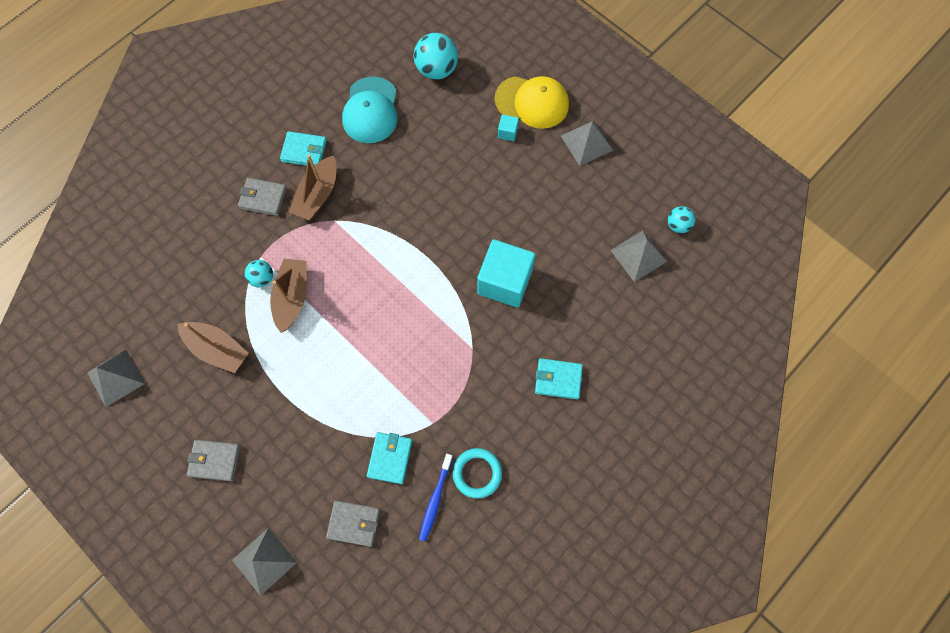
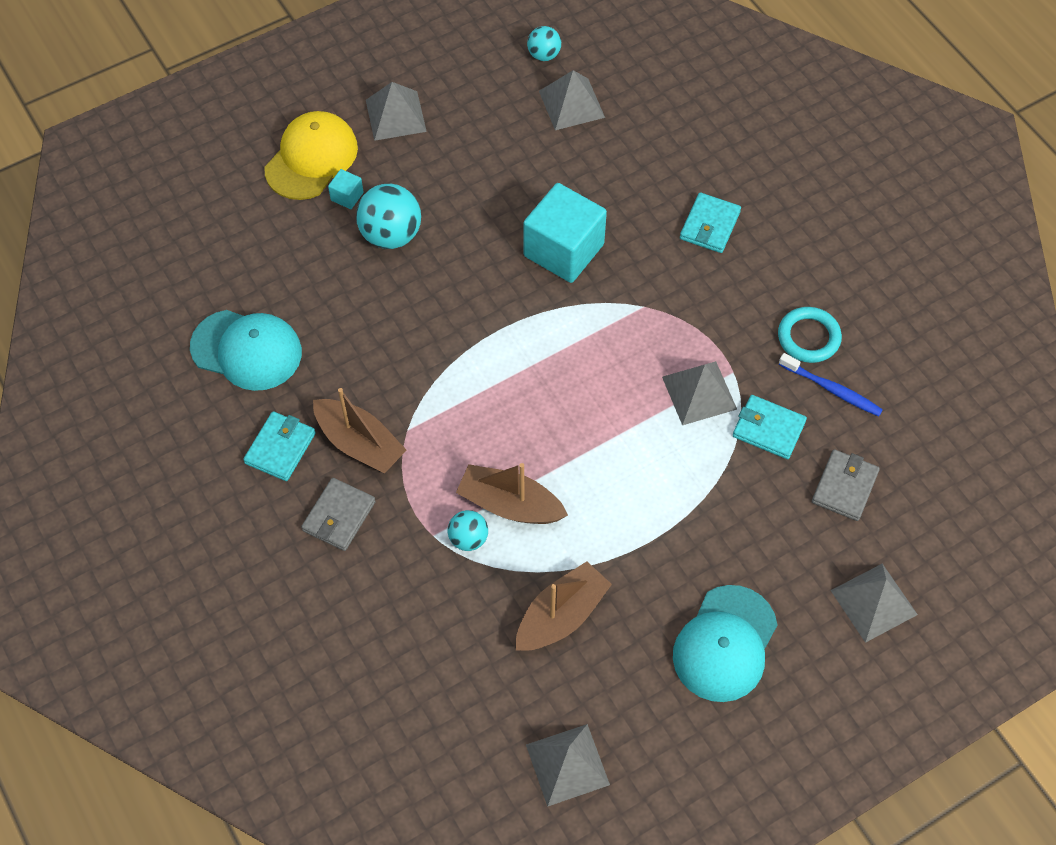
camera: 75 degrees left, 10 degrees down
grey wallet [187,440,240,482] -> turquoise cap [673,585,777,702]
turquoise ball [414,33,458,80] -> turquoise ball moved to [356,184,421,249]
none -> grey pyramid [662,361,737,425]

